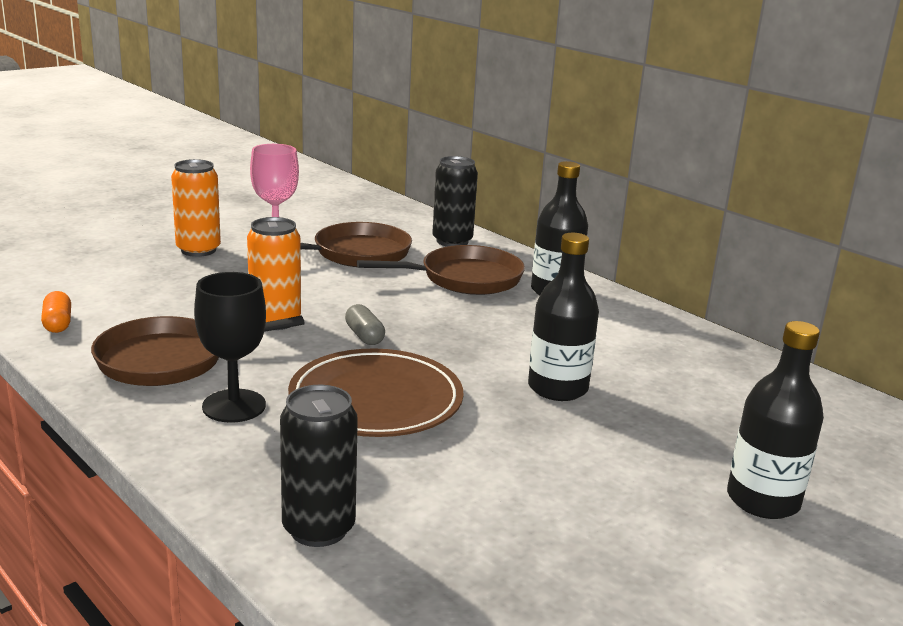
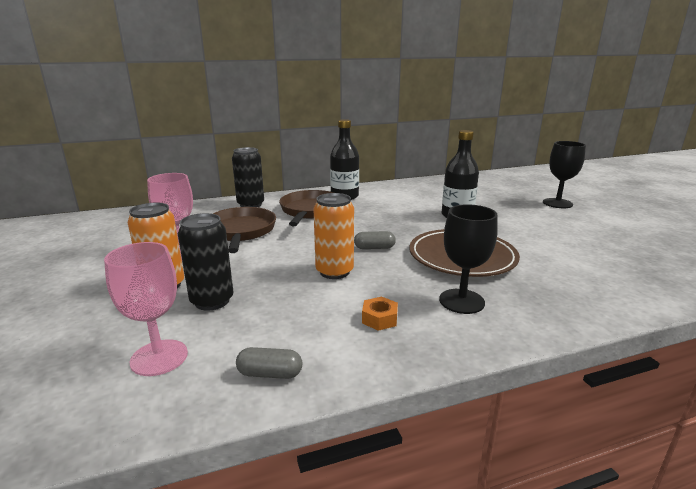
camera: 65 degrees left, 0 degrees up
orange capsule [41,291,71,333] -> grey capsule [236,347,302,379]
brown pan [91,316,305,386] -> orange nut [362,297,398,331]
black can [280,385,358,547] -> black can moved to [178,213,233,311]
black bottle [727,321,824,519] -> black goblet [543,141,586,208]
none -> pink goblet [104,242,188,376]

